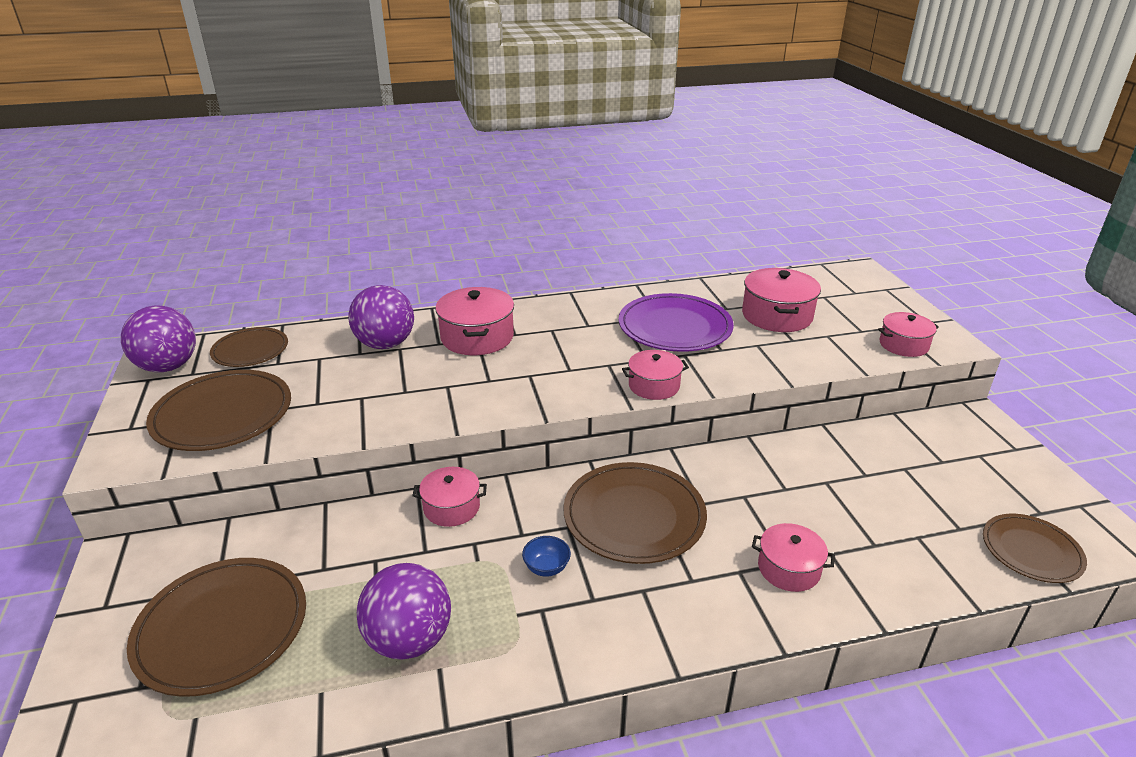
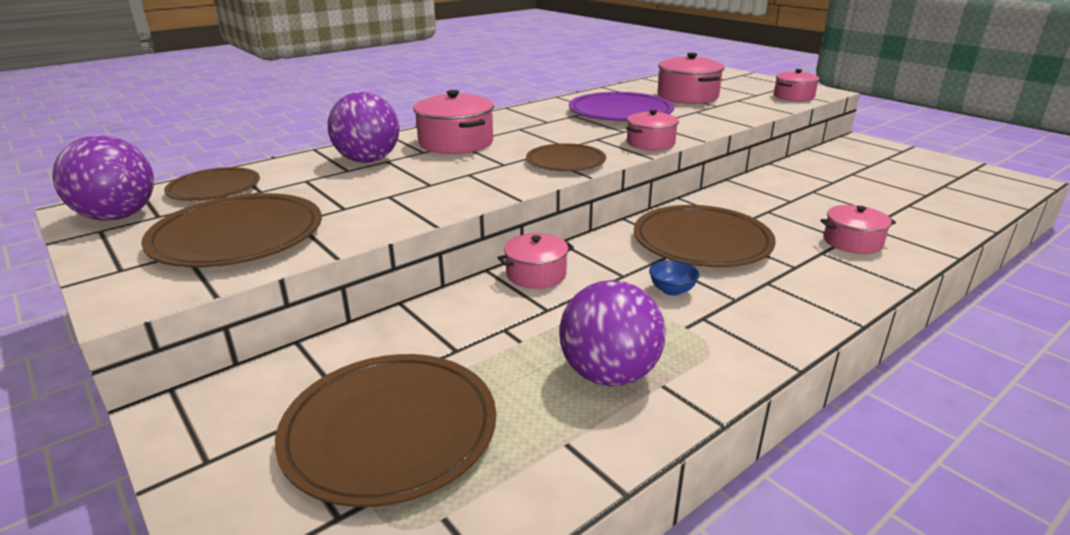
camera: 25 degrees left, 5 degrees down
brown plate [983,514,1087,583] -> brown plate moved to [526,143,606,171]

